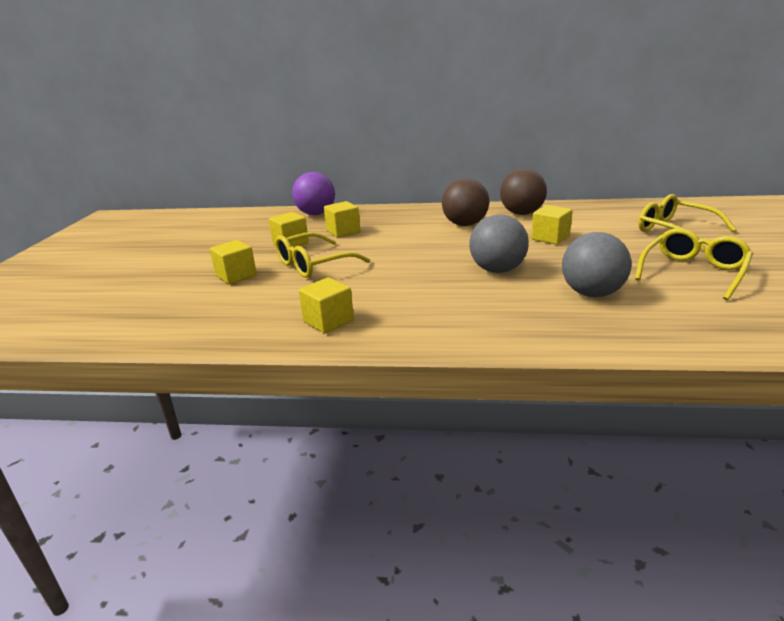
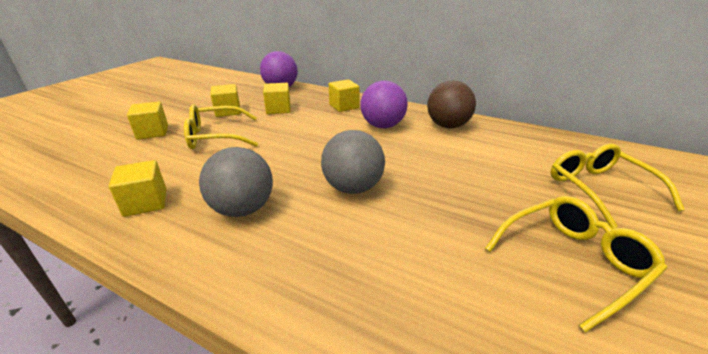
camera: 20 degrees right, 5 degrees up
brown ball [442,178,489,226] -> purple ball [360,80,408,128]
yellow cube [531,205,573,245] -> yellow cube moved to [329,79,360,112]
grey ball [562,232,632,297] -> grey ball moved to [199,147,273,217]

